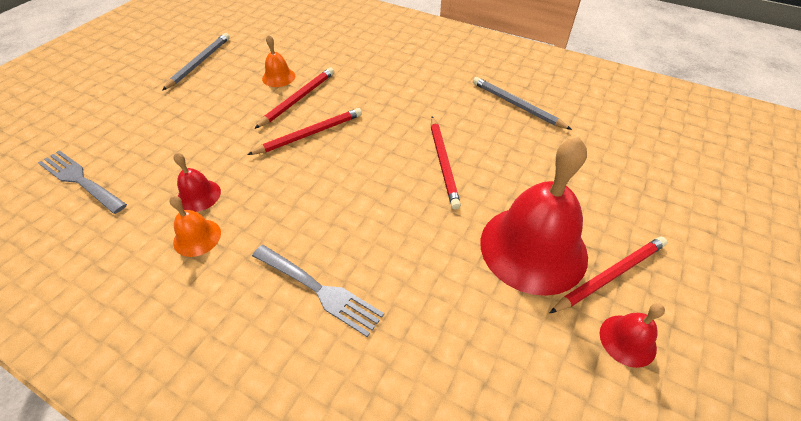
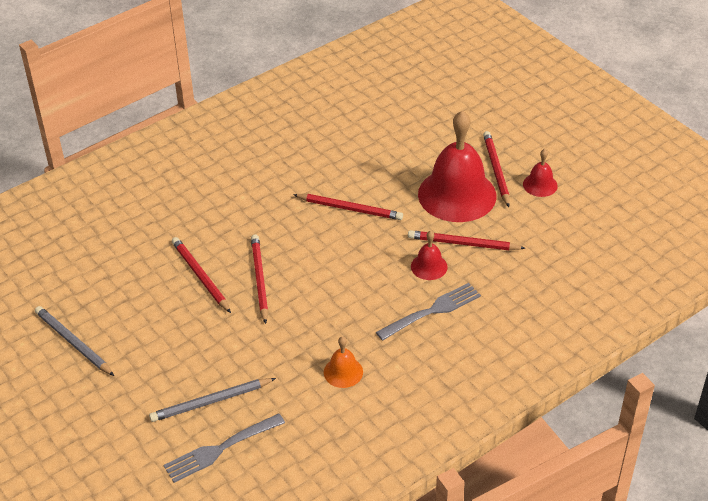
camera: 65 degrees left, 5 degrees down
red bell [173,152,221,212] -> red bell moved to [411,231,448,280]
orange bell [262,35,295,87] -> none
grey pencil [473,77,572,130] -> grey pencil moved to [149,378,276,422]
none -> red pencil [408,230,526,250]

